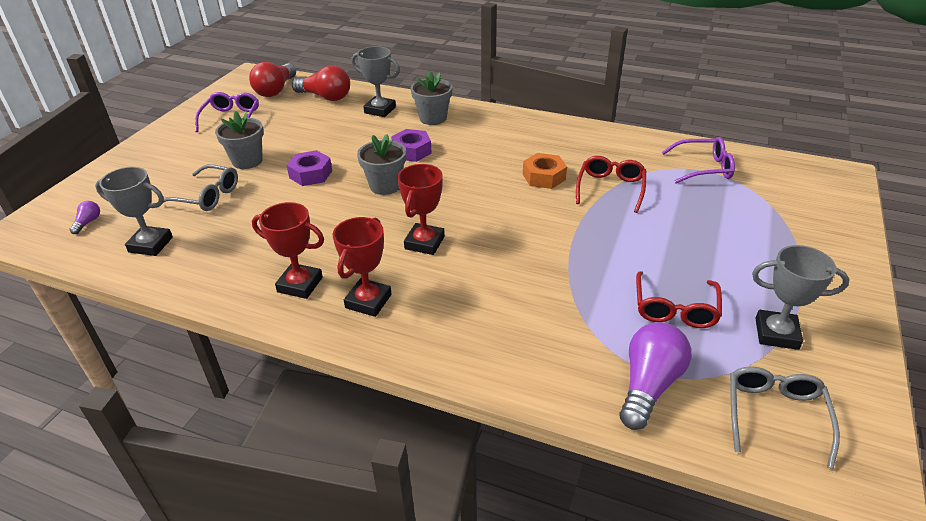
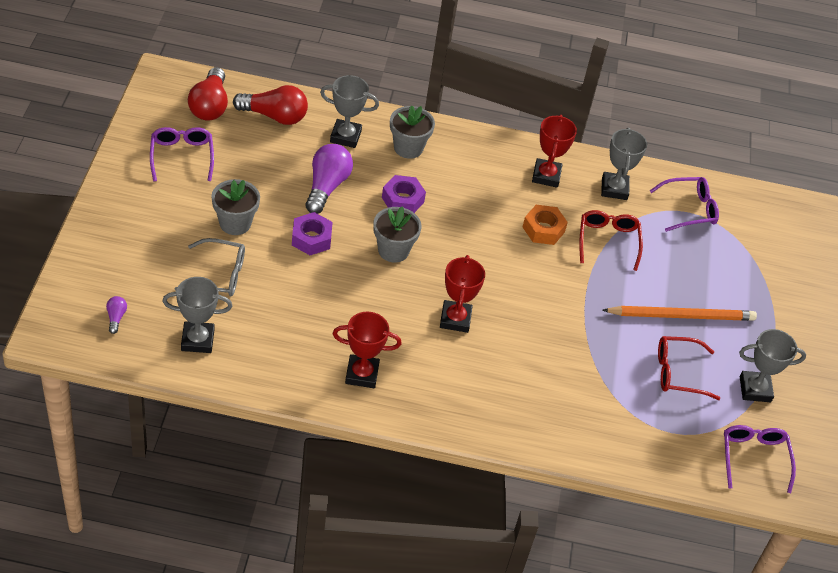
camera: 20 degrees left, 10 degrees up
red trophy [333,217,392,317] -> red trophy moved to [532,115,577,188]
purple light bulb [620,322,691,430] -> purple light bulb moved to [305,144,353,214]
red glasses [636,271,722,328] -> red glasses turned 90 degrees clockwise [658,336,720,400]
grey glasses [730,366,840,469] -> purple glasses [724,425,796,493]
none -> grey trophy [601,128,647,200]
none -> orange pencil [602,306,757,321]

